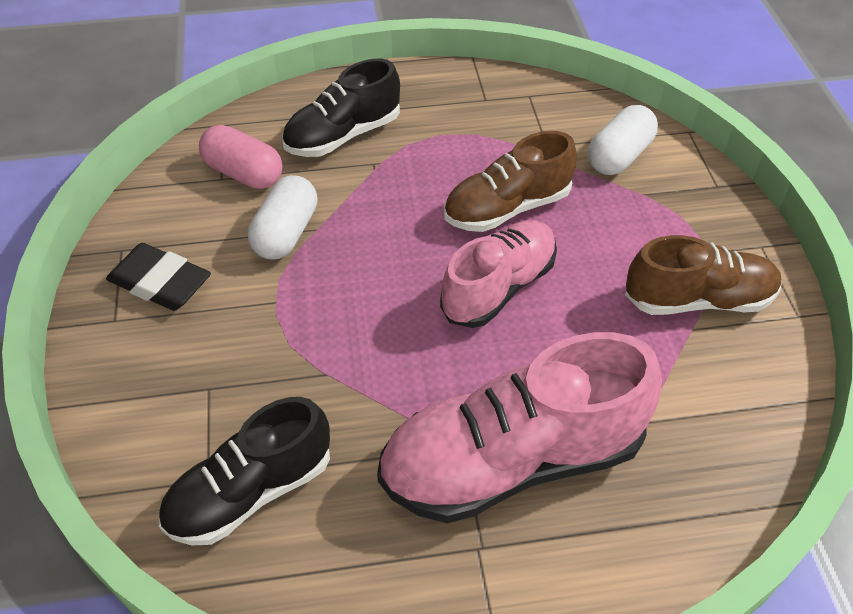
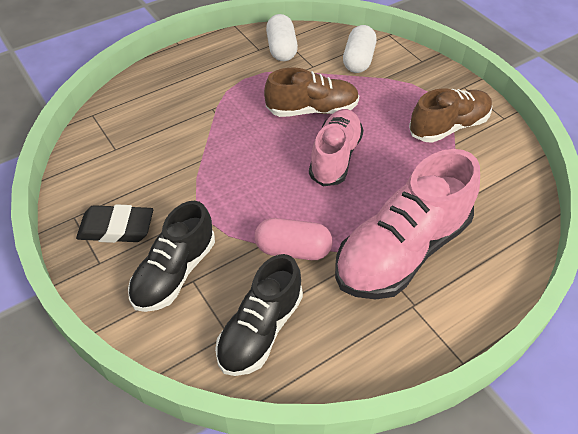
camera: 25 degrees left, 0 degrees up
pink capsule [199,125,283,189] -> pink capsule moved to [255,218,333,260]
white capsule [248,175,318,259] -> white capsule moved to [266,14,298,61]
black shoe [282,59,400,157] -> black shoe moved to [128,201,215,312]
brown shoe [444,131,577,232] -> brown shoe turned 135 degrees counterclockwise [264,68,359,117]

